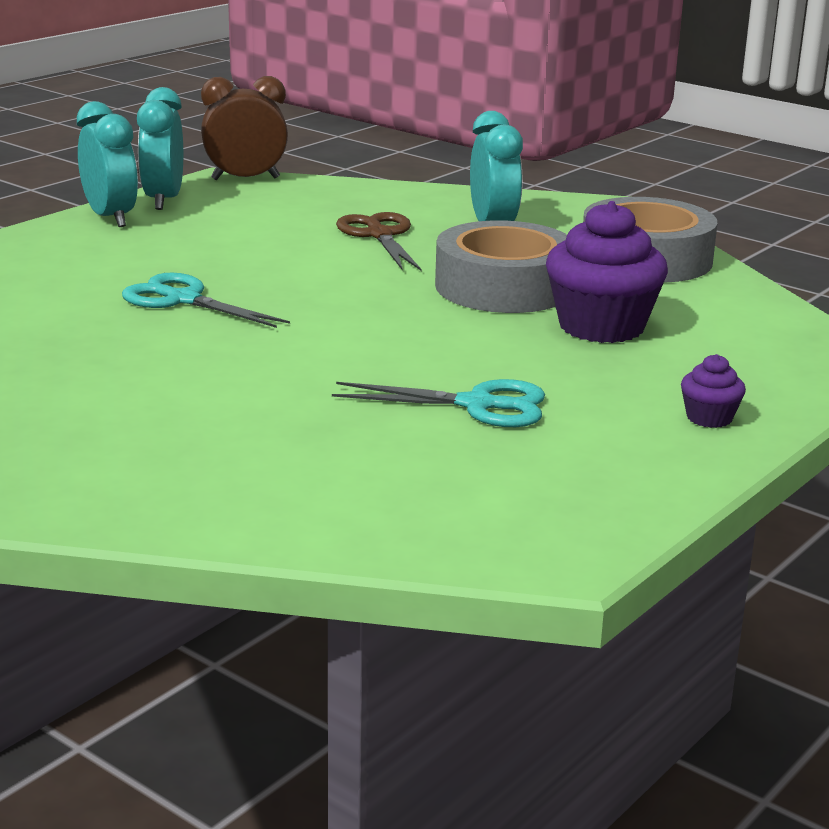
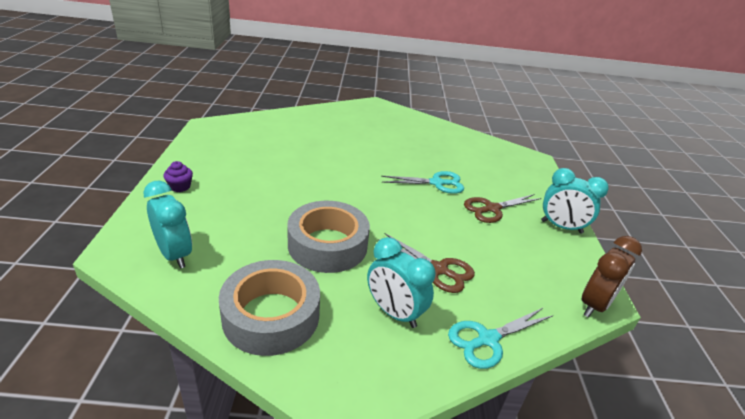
camera: 140 degrees right, 10 degrees up
turquoise clock [137,87,183,210] -> turquoise clock moved to [143,181,192,268]
turquoise scissors [332,379,545,427] -> turquoise scissors moved to [448,308,553,369]
purple cupcake [546,201,668,343] -> none
none -> brown scissors [464,194,541,223]

